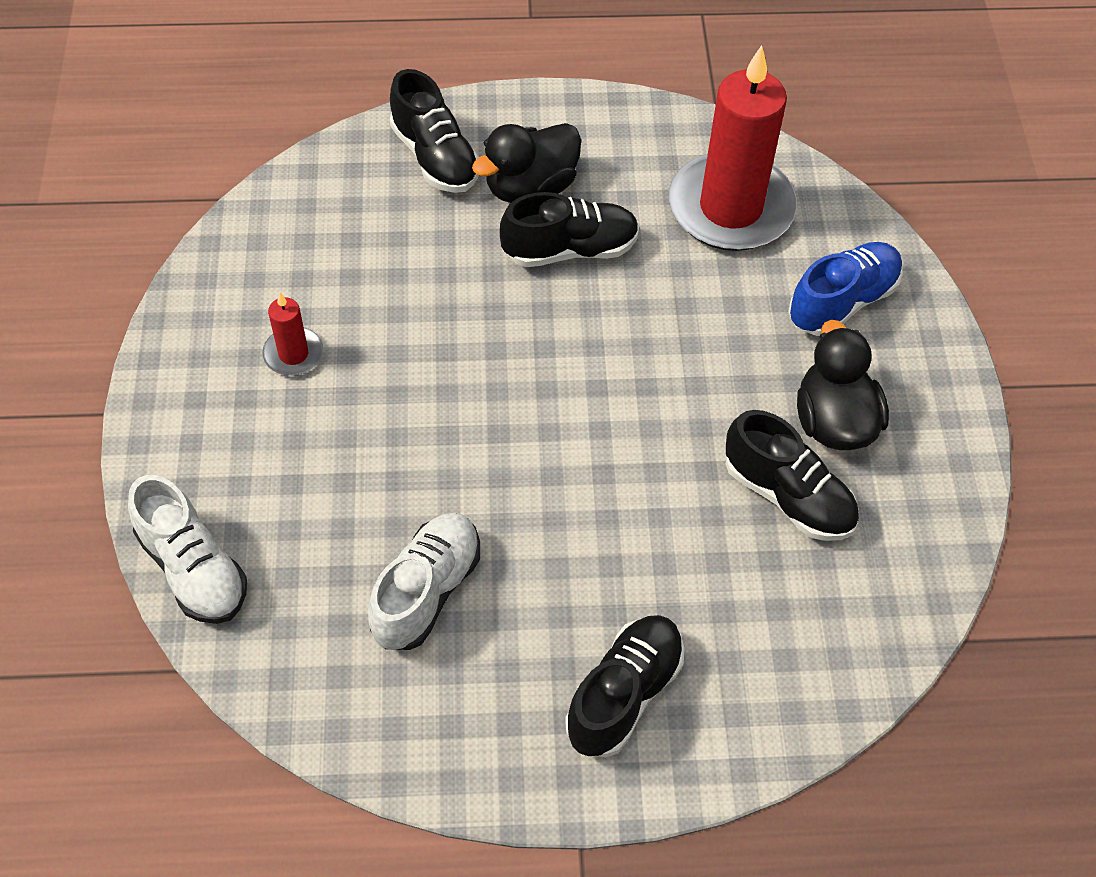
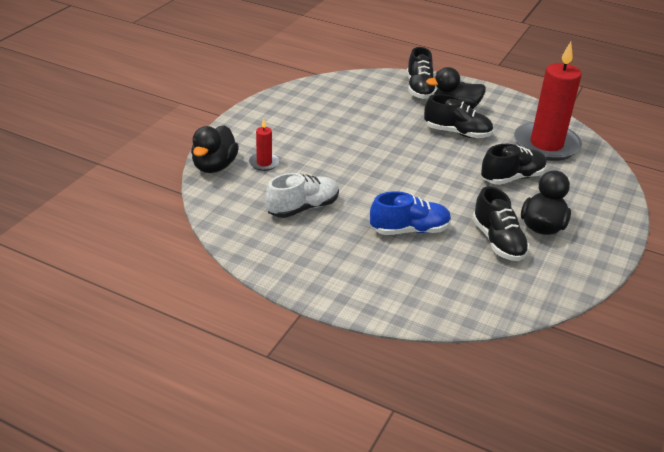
camera: 30 degrees right, 20 degrees down
white shoe [128,475,247,624] -> black duck [191,125,239,173]
red candle [262,292,323,376] -> red candle moved to [249,119,280,171]
black shoe [565,615,685,757] -> black shoe moved to [481,144,547,185]
blue shoe [788,242,903,336] -> blue shoe moved to [370,191,451,235]

